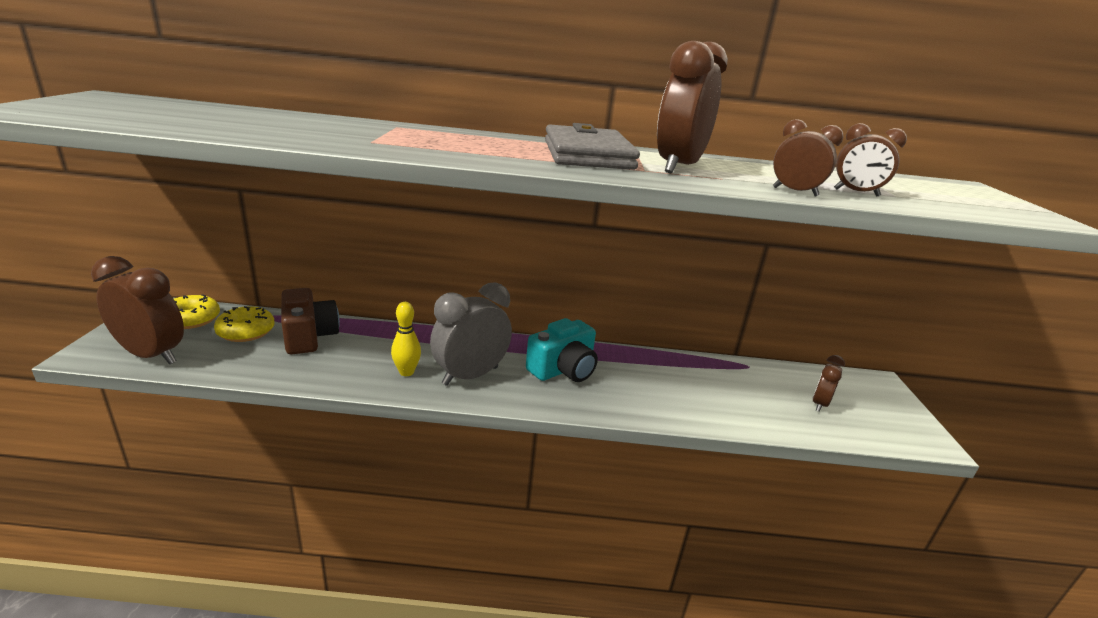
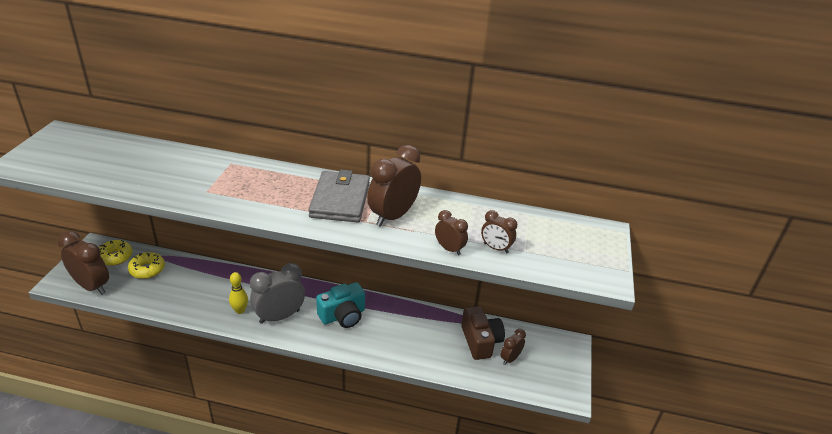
camera: 10 degrees right, 10 degrees up
brown camera [281,288,340,354] -> brown camera moved to [461,306,505,360]

